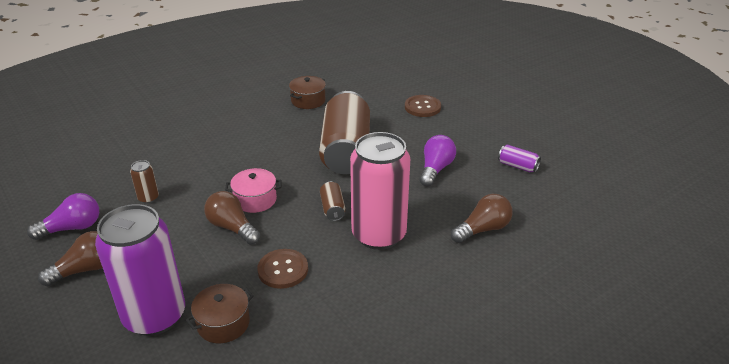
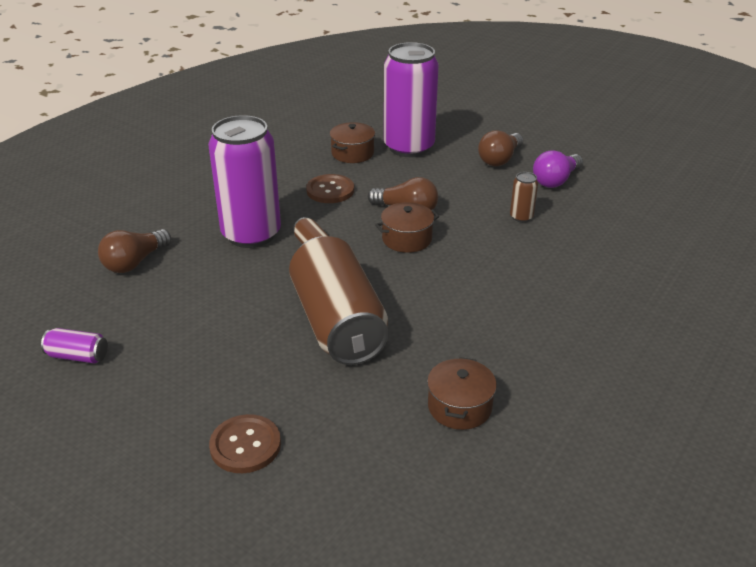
camera: 160 degrees right, 0 degrees up
pink pot [225,168,282,213] -> brown pot [375,202,439,253]
pink can [350,132,410,250] -> purple can [208,115,281,248]
purple light bulb [419,135,456,187] -> none

